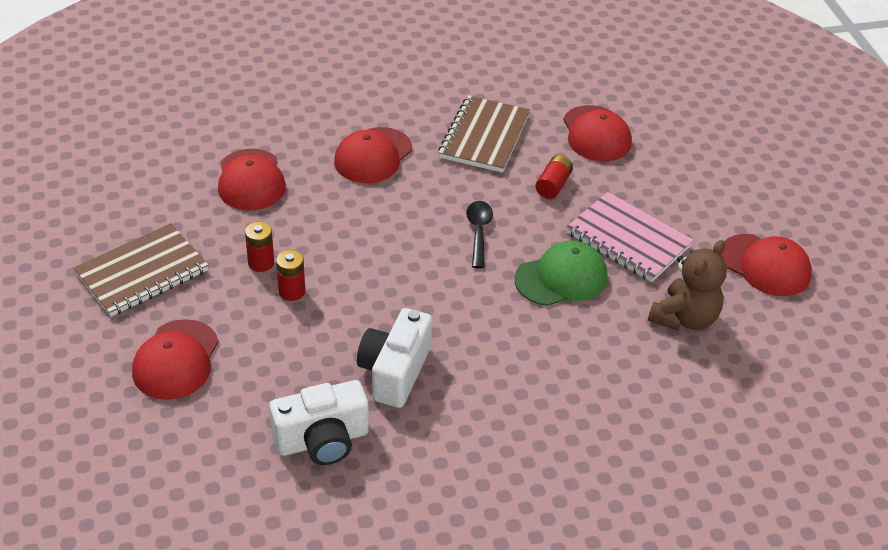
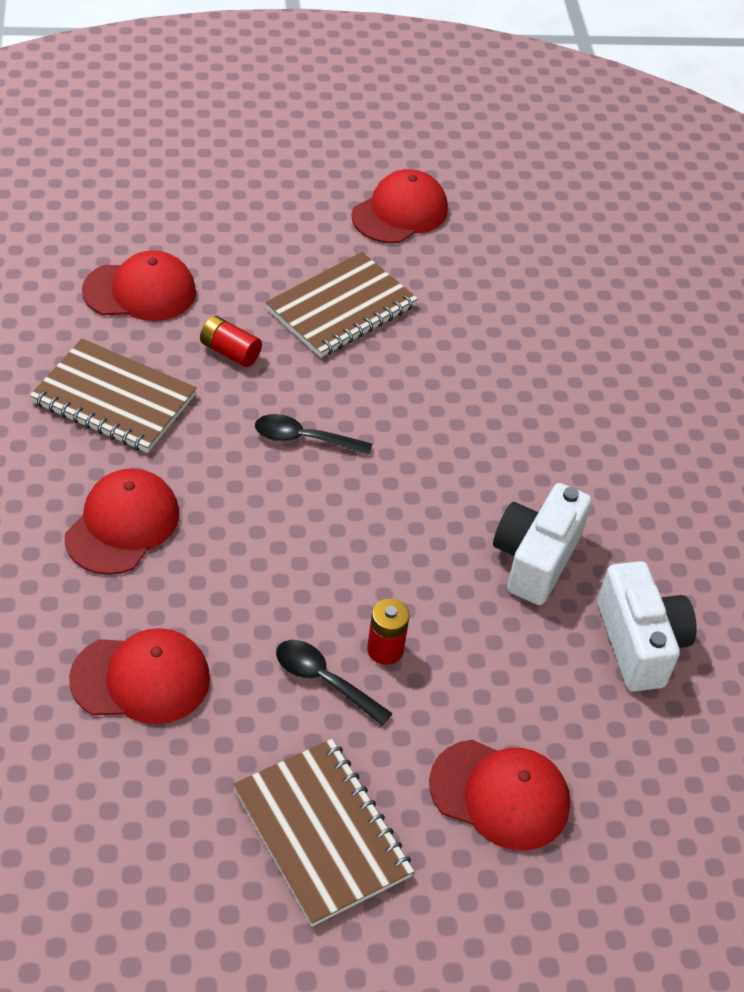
camera: 85 degrees left, 5 degrees up
red battery [245,222,274,272] -> black spoon [276,640,393,726]
red cap [334,127,412,183] -> red cap turned 105 degrees counterclockwise [65,469,179,575]
white camera [357,308,432,408] -> white camera turned 90 degrees clockwise [493,483,592,605]
green cap [514,241,608,306] -> none
pink notebook [566,192,694,282] -> brown notebook [265,252,418,358]
brown teddy bear [648,240,727,331] -> none

